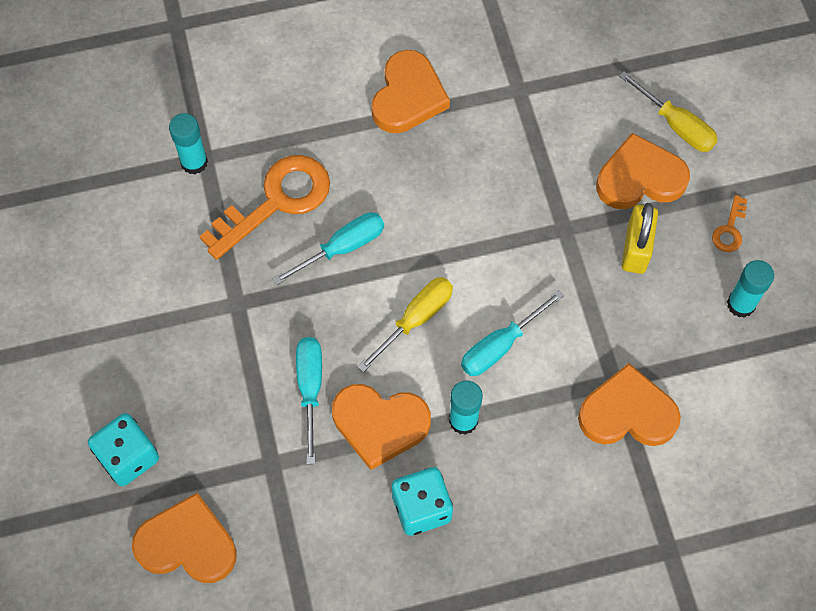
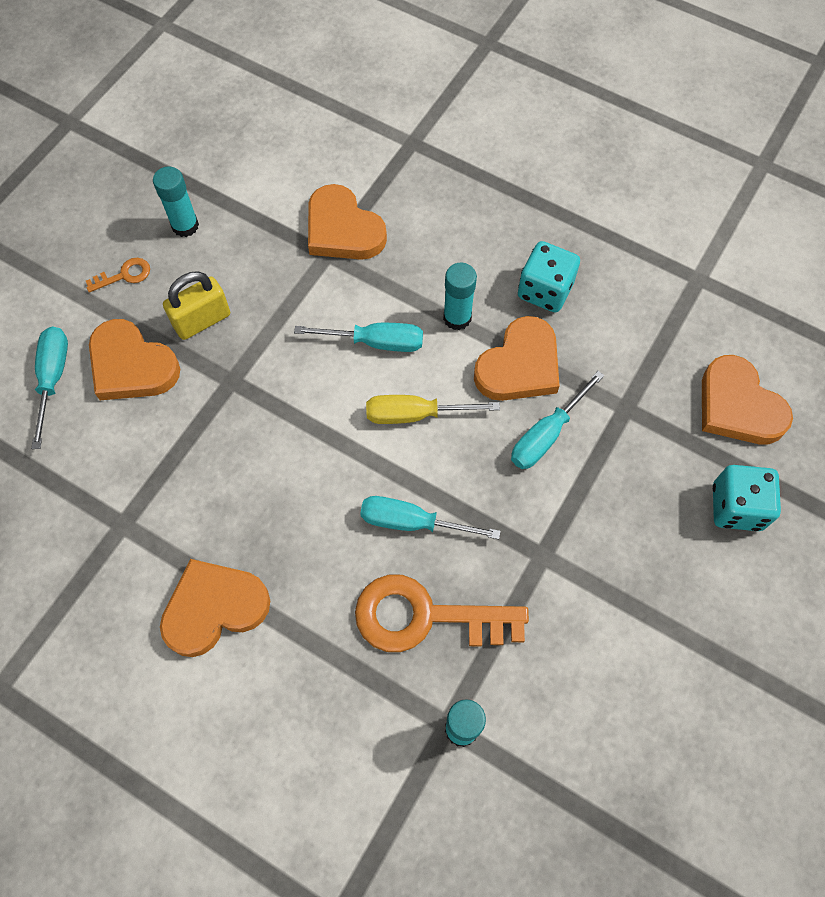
camera: 135 degrees left, 0 degrees up
orange heart [332,384,431,470] -> orange heart turned 75 degrees clockwise [474,316,560,401]
yellow screwdriver [619,71,718,152] -> turquoise screwdriver [31,327,68,449]

